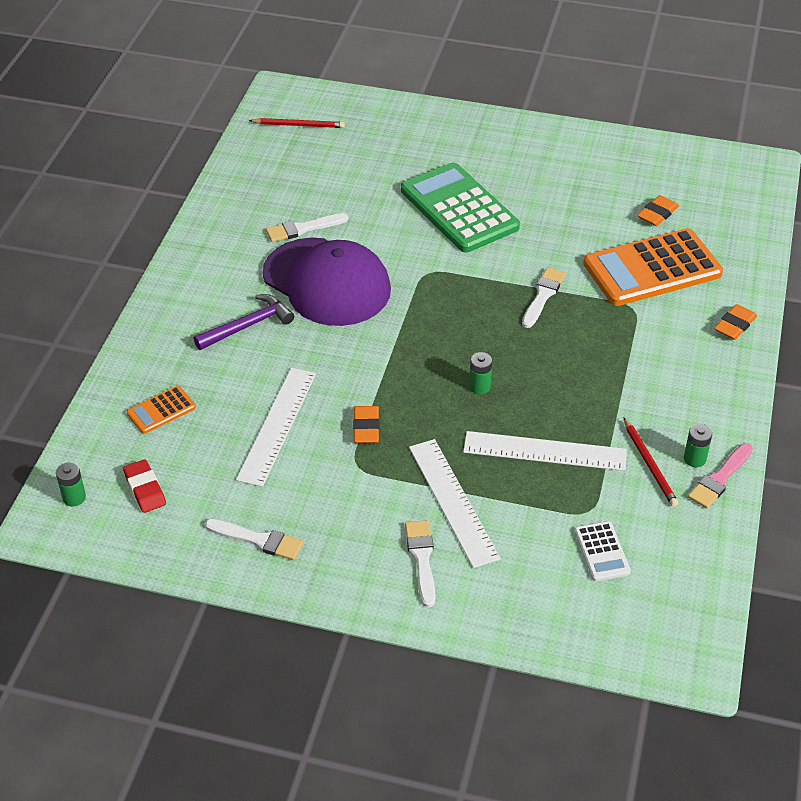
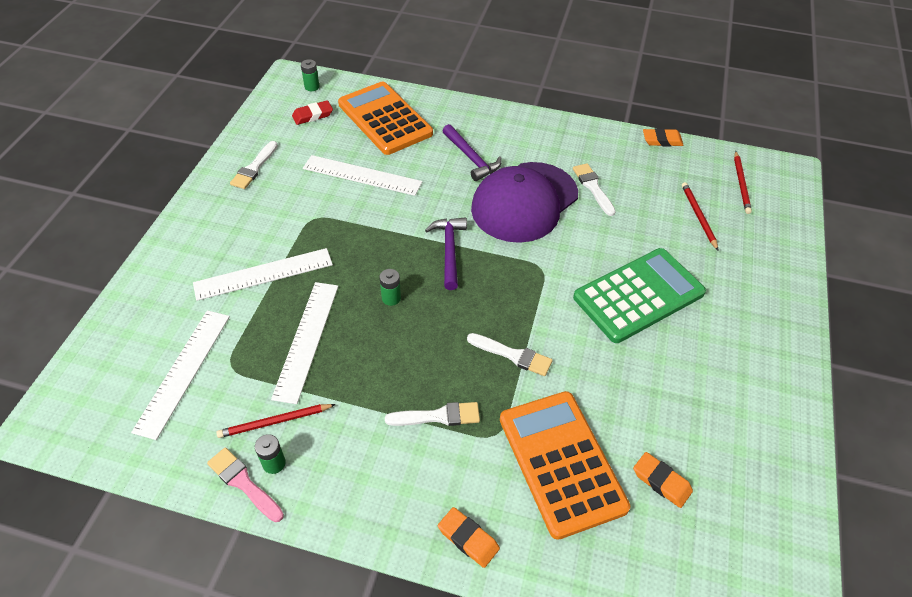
camera: 90 degrees right, 5 degrees up
orange calculator [126,386,196,434] -> orange calculator [338,82,433,155], size x2.21
orange eraser [353,406,379,443] -> orange eraser moved to [643,128,683,146]
white brush [405,520,435,607] -> white brush moved to [385,402,480,426]
white calculator [574,521,631,581] -> white ruler [131,310,230,440]
none -> purple hammer [425,217,467,290]
none -> red pencil [682,182,718,250]

